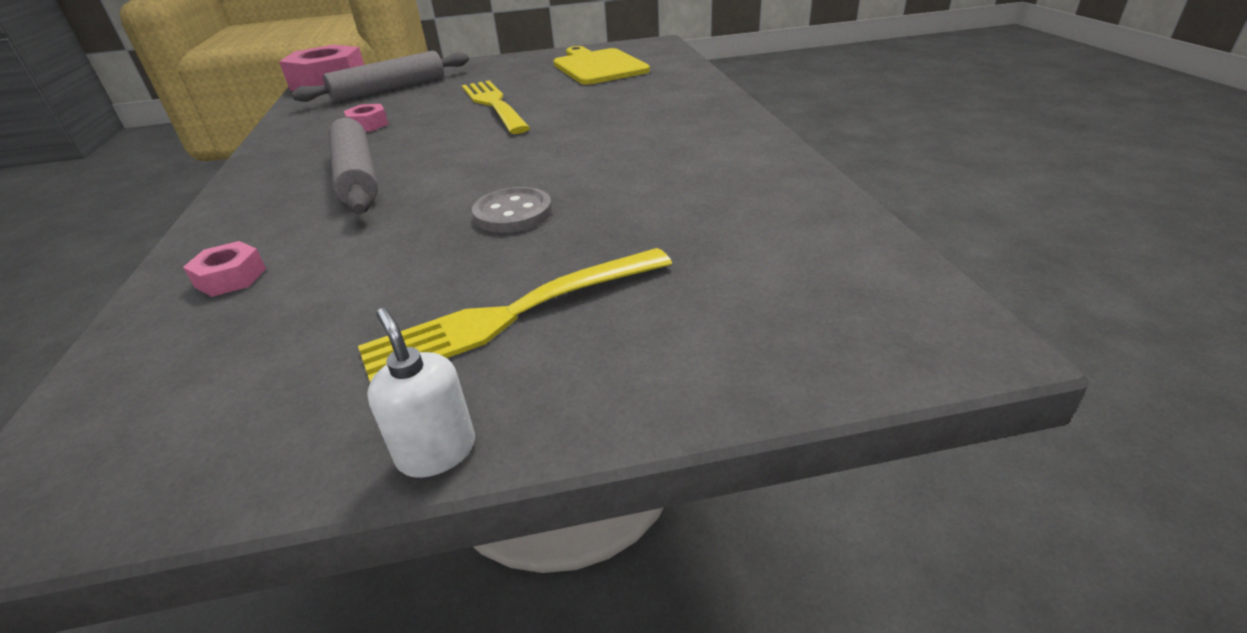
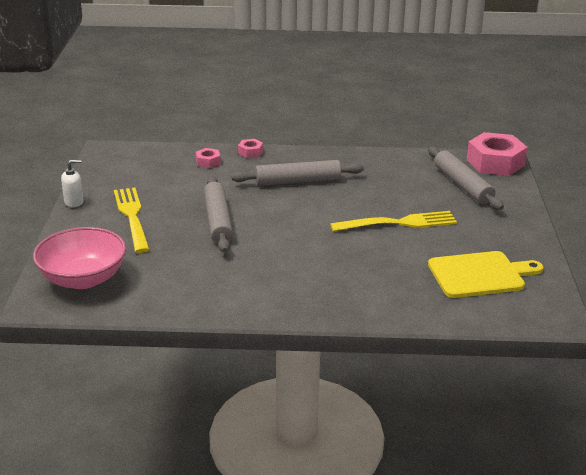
camera: 100 degrees right, 5 degrees down
pink nut [344,104,389,132] -> pink nut moved to [238,139,263,158]
grey button [472,187,552,233] -> grey rolling pin [204,176,233,253]
none -> pink bowl [33,227,126,289]

